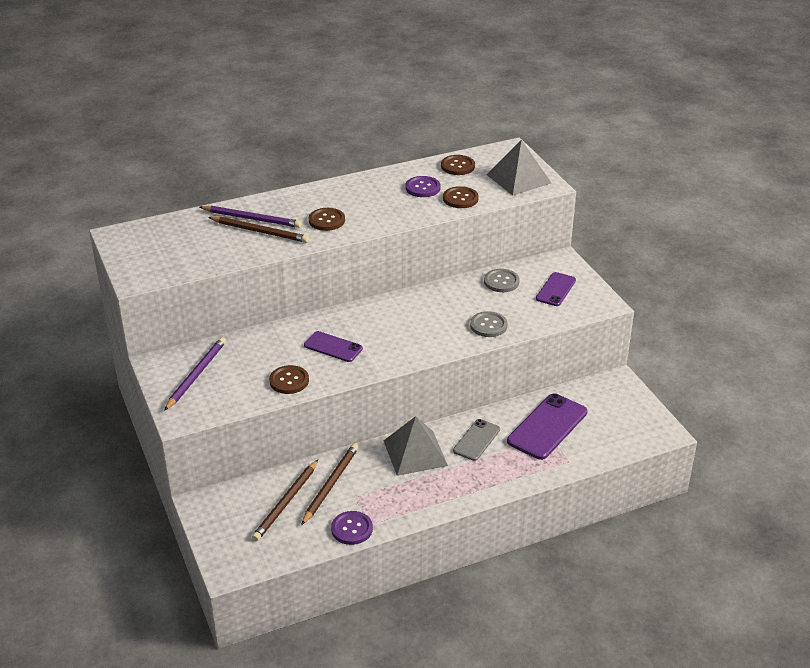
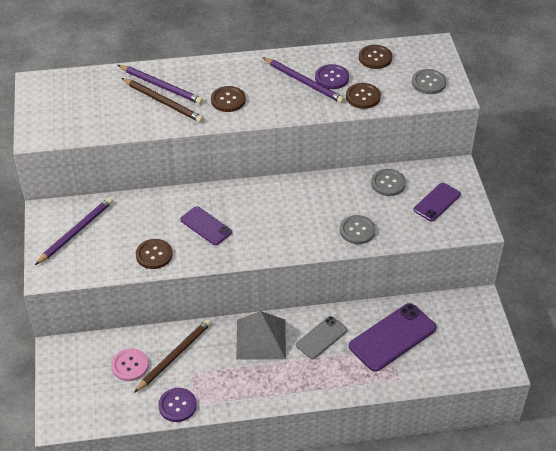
camera: 15 degrees right, 10 degrees up
brown pencil [252,460,318,541] -> pink button [111,348,149,381]
grey pyramid [486,140,551,195] -> grey button [412,69,446,94]
none -> purple pencil [262,57,344,103]

